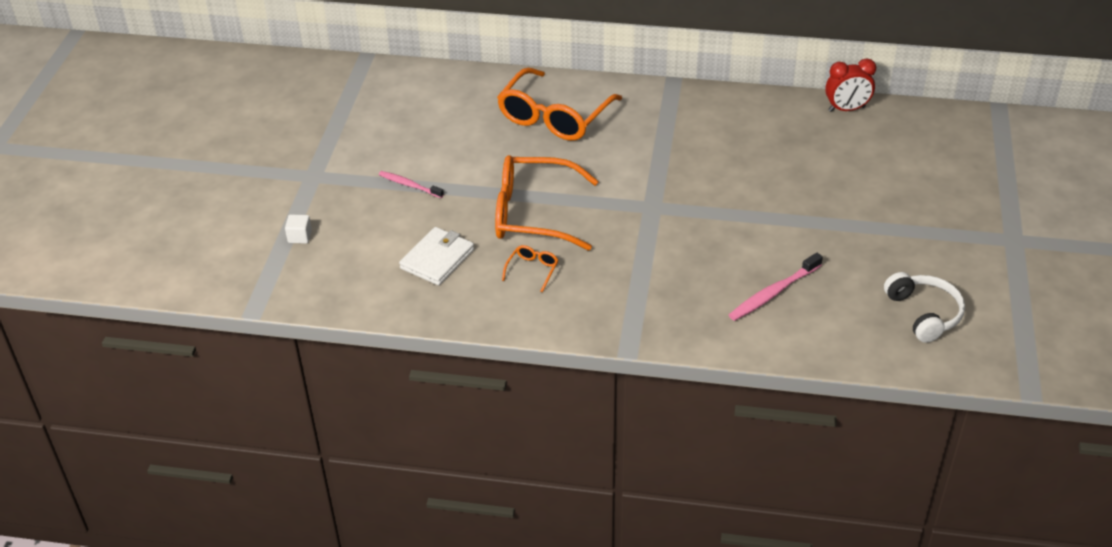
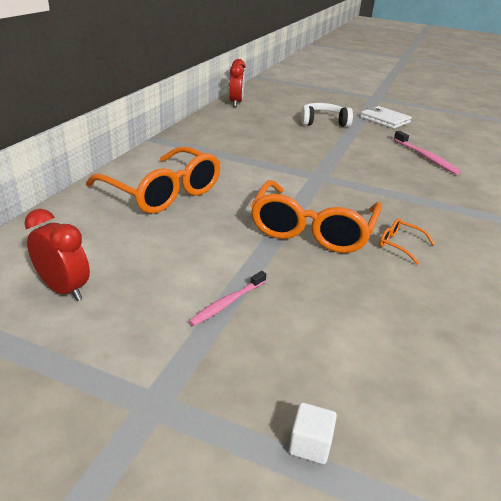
camera: 80 degrees left, 10 degrees down
white wallet [399,227,474,285] -> white wallet moved to [360,106,412,129]
white headphones [884,272,965,343] -> white headphones moved to [301,103,353,127]
none -> red clock [24,209,90,301]

